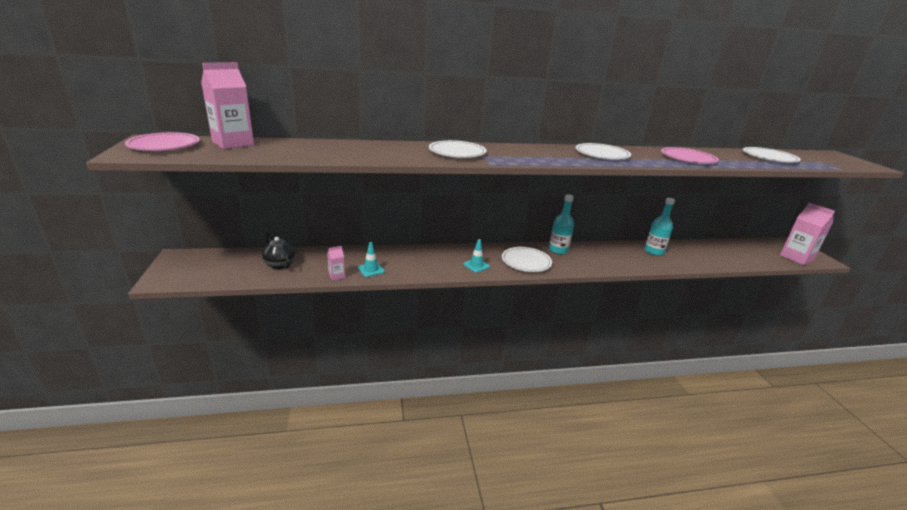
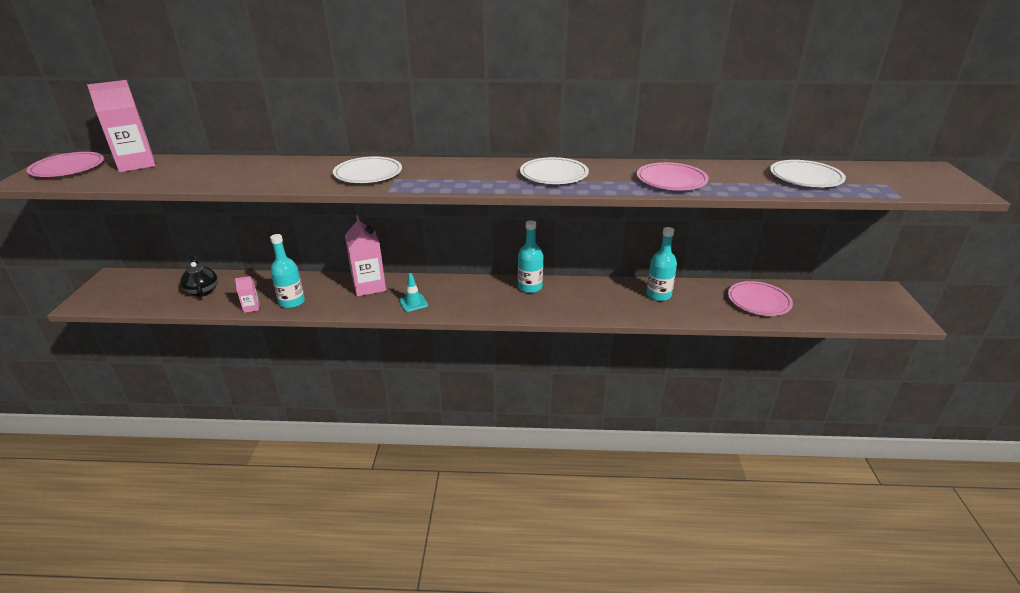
camera: 15 degrees right, 5 degrees up
turquoise traffic cone [358,242,385,277] -> turquoise bottle [270,234,305,308]
white plate [502,247,552,272] -> none
pink carton [780,203,835,265] -> pink carton moved to [345,215,386,296]
none -> pink plate [728,281,793,316]

